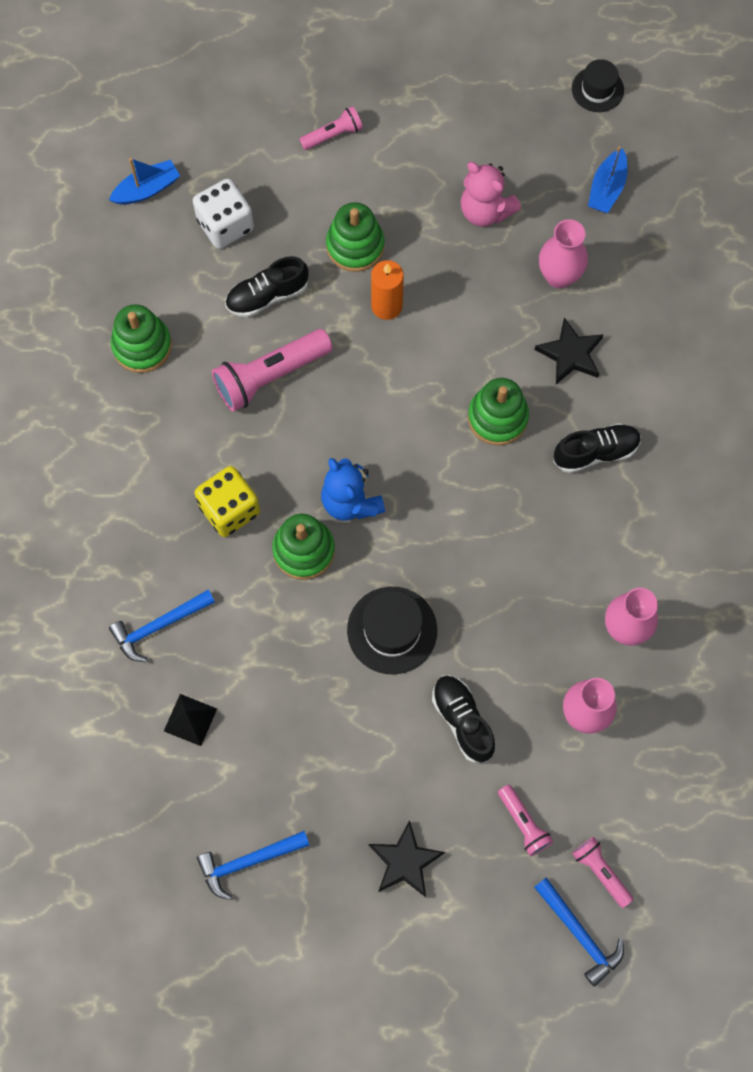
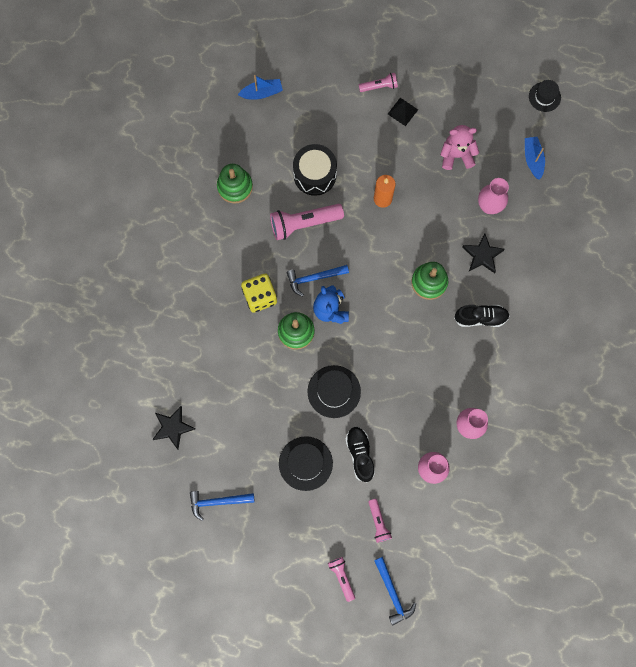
camera: 15 degrees right, 5 degrees up
blue hammer [109,590,215,662] -> blue hammer moved to [286,265,349,296]
black pyramid [164,694,217,746] -> black pyramid moved to [388,98,418,126]
white dice [193,178,254,249] -> none
black shoe [225,256,309,317] -> black drum [293,144,337,196]
green stacking toy [326,202,384,272] -> none
black star [369,820,445,897] -> black star moved to [152,406,195,449]
pink teddy bear [461,162,521,227] -> pink teddy bear turned 120 degrees clockwise [440,125,479,170]
pink flashlight [572,837,633,908] -> pink flashlight moved to [328,557,355,602]
blue boat [588,146,628,213] -> blue boat turned 135 degrees clockwise [525,137,545,180]
none -> black hat [279,436,333,491]

